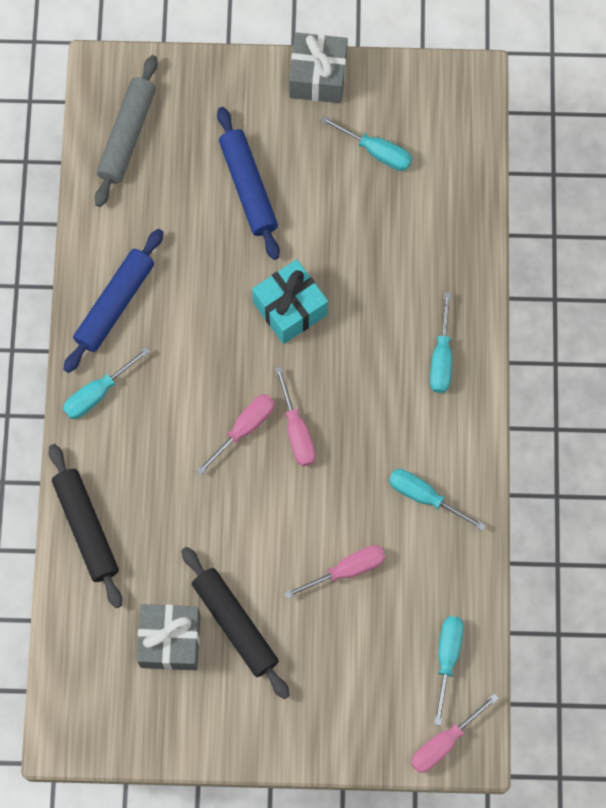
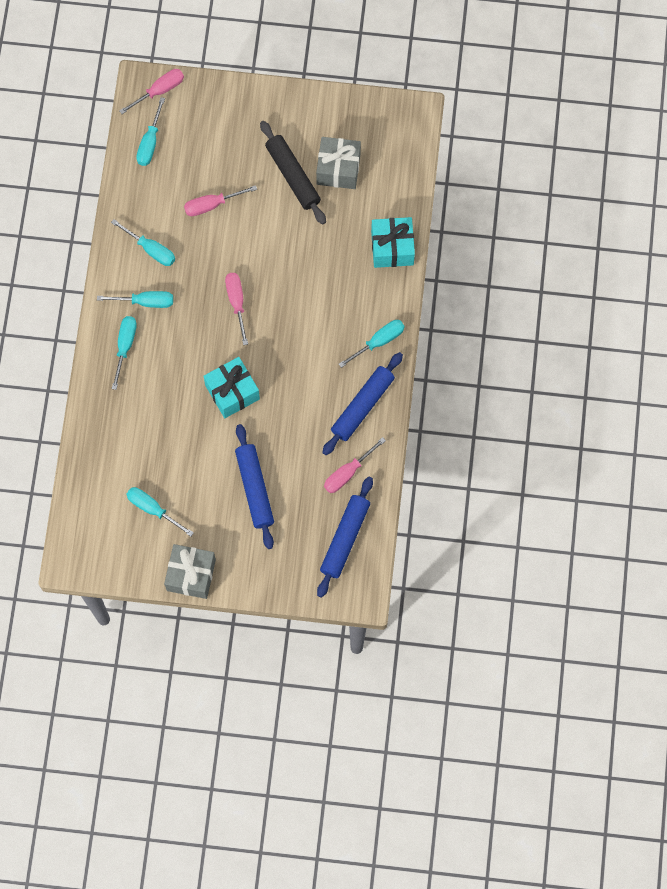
camera: 175 degrees left, 0 degrees up
black rolling pin [49,444,122,608] -> turquoise gift [371,217,415,268]
grey rolling pin [95,55,158,207] -> blue rolling pin [317,476,373,598]
pink screwdriver [196,394,275,476] -> pink screwdriver moved to [324,437,386,493]
none -> turquoise screwdriver [97,291,173,308]

